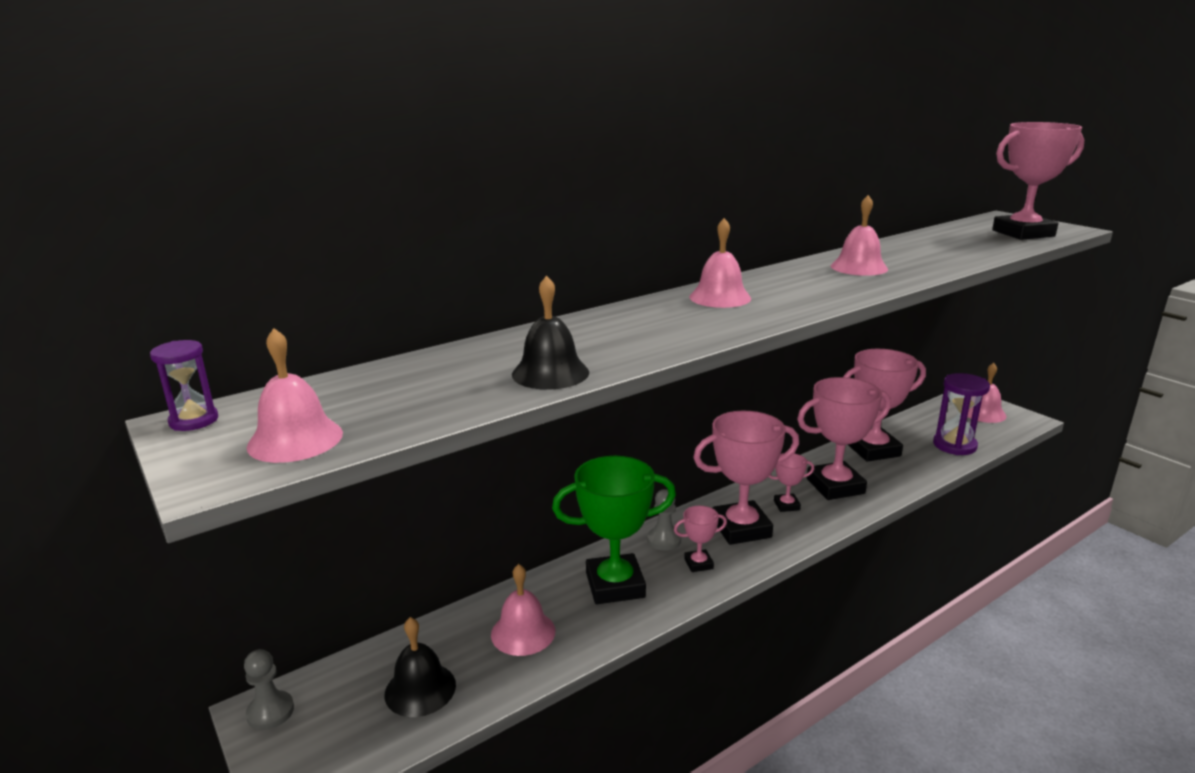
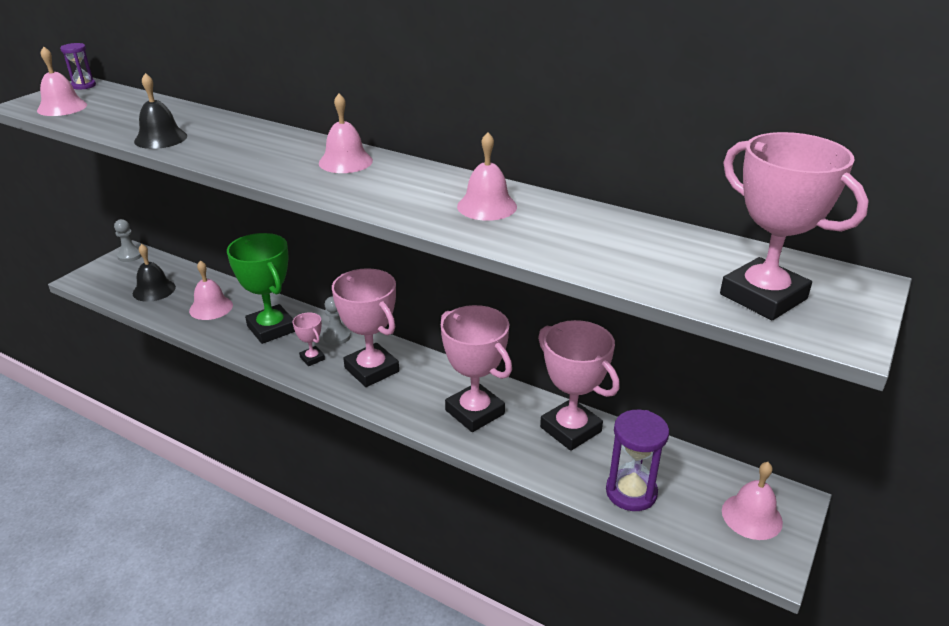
camera: 65 degrees right, 10 degrees up
pink trophy [769,453,814,512] -> none

